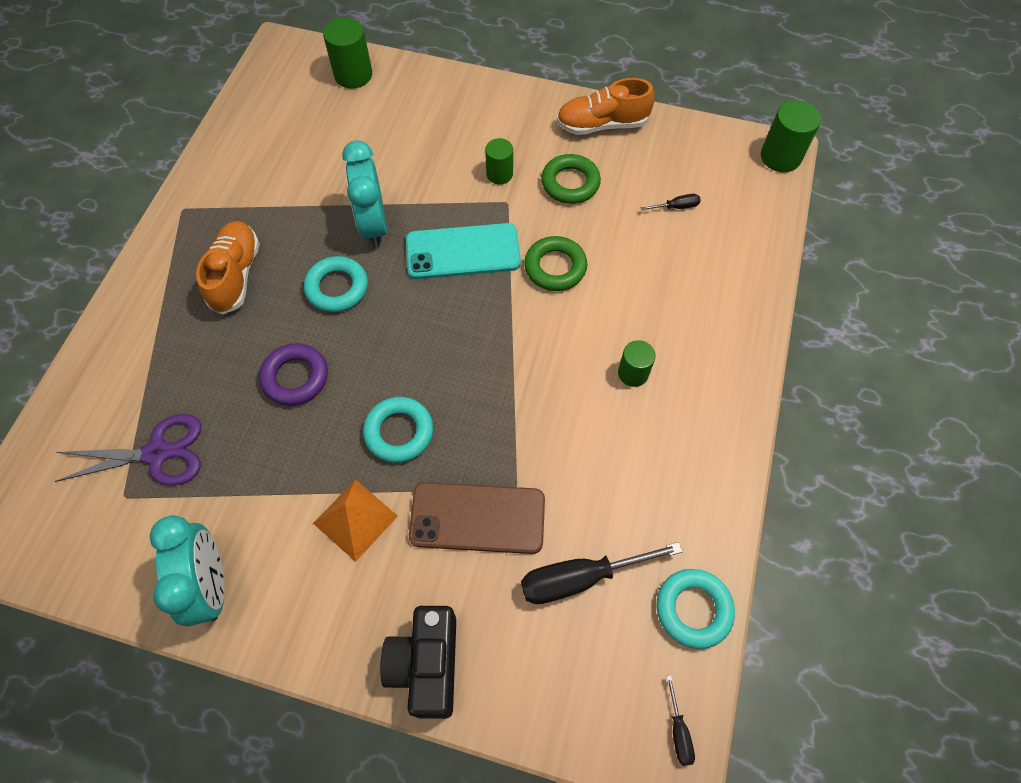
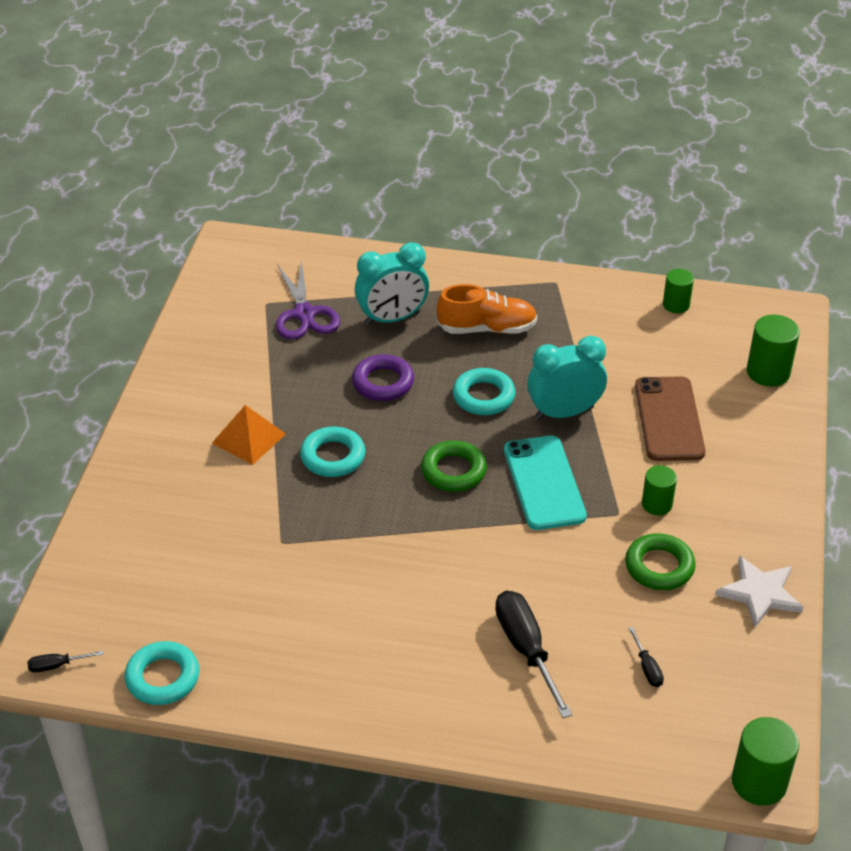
camera: 85 degrees right, 20 degrees down
turquoise clock [150,515,225,627] -> turquoise clock moved to [355,242,429,325]
black camera [380,606,456,719] -> none
brown phone [409,482,545,554] -> brown phone moved to [635,376,705,461]
black screwdriver [521,542,682,604] -> black screwdriver moved to [495,591,572,718]
green ring [524,236,587,291] -> green ring moved to [421,440,487,492]
orange shoe [557,78,654,135] -> white star [715,556,803,627]
green cylinder [618,340,656,387] -> green cylinder moved to [663,269,694,313]

